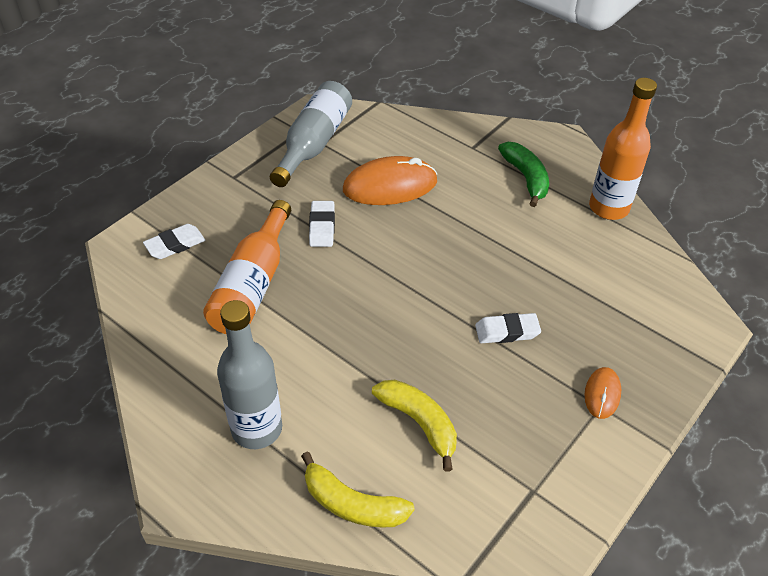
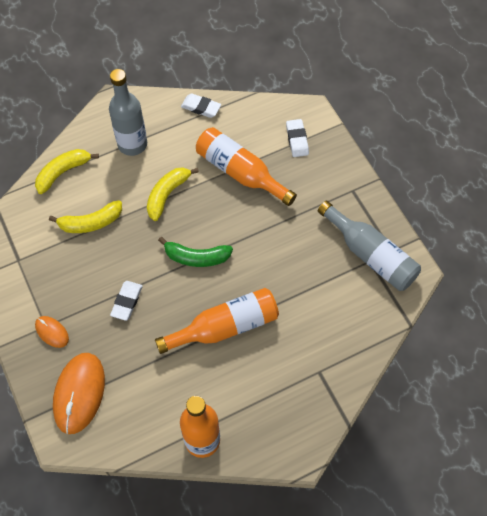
camera: 115 degrees right, 15 degrees up
white eraser [309,201,335,247] -> white eraser moved to [181,93,221,118]
orange mouse [343,156,437,205] -> orange mouse moved to [53,353,105,434]
green banana [498,142,549,207] -> green banana moved to [158,237,233,267]
none -> yellow banana [147,167,199,221]
none -> orange bottle [155,288,279,354]

